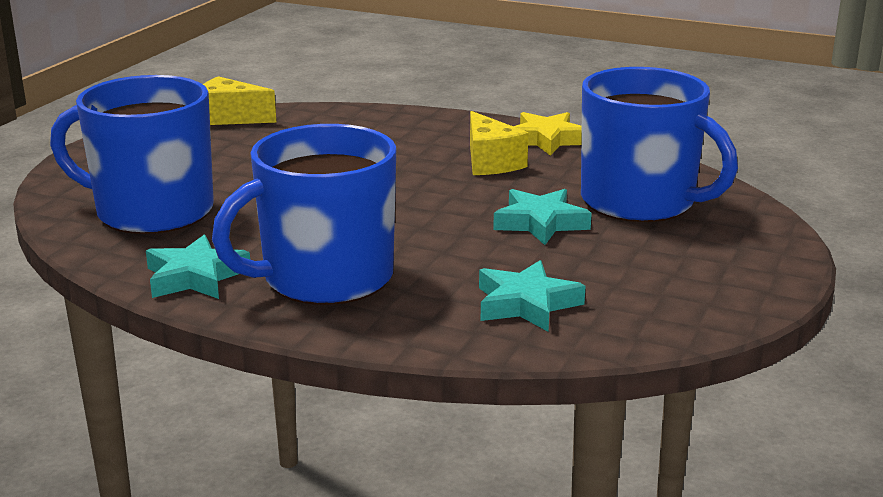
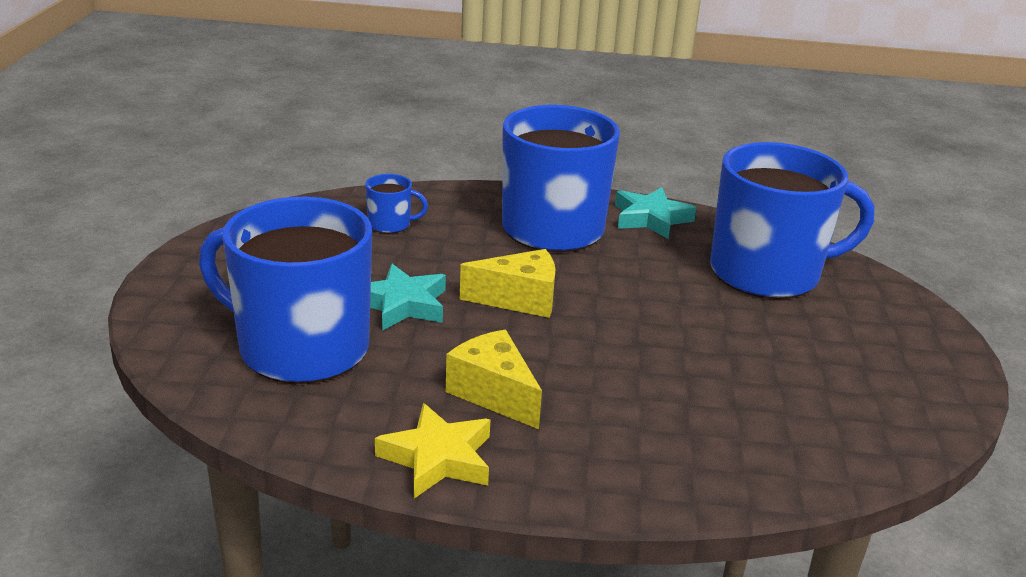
camera: 160 degrees right, 5 degrees up
yellow cheese [203,76,276,125] -> yellow cheese moved to [460,249,555,318]
turquoise star [479,260,586,332] -> blue mug [365,174,428,233]

